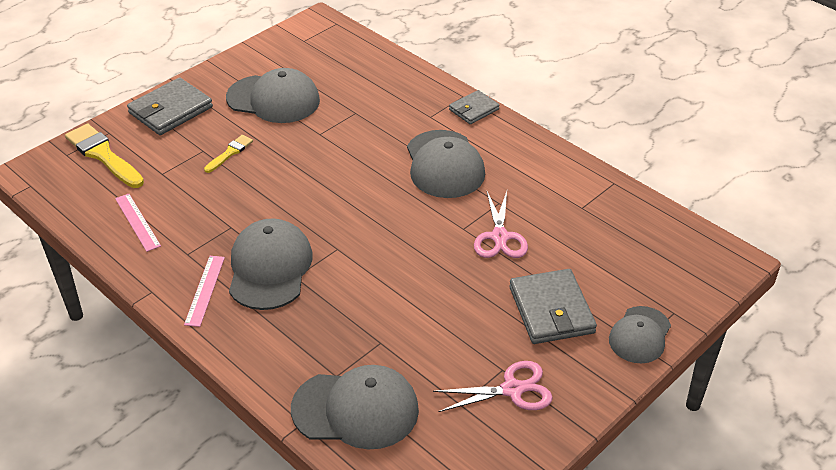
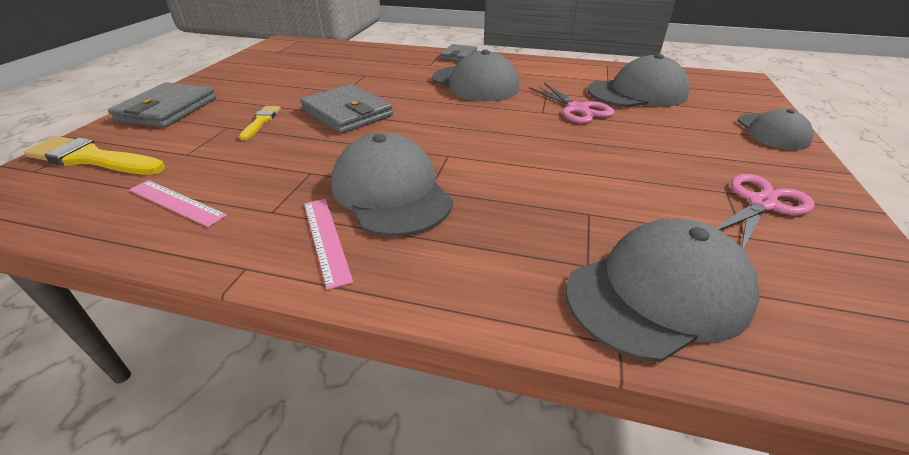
camera: 30 degrees left, 5 degrees down
grey cap [226,68,320,123] -> grey cap moved to [588,54,689,107]
grey wallet [509,269,597,344] -> grey wallet moved to [300,84,393,134]

